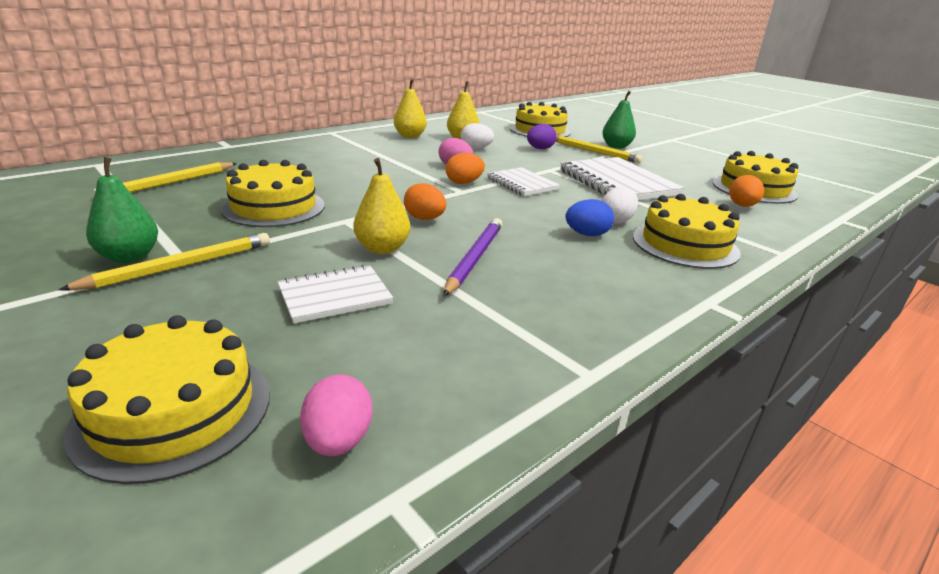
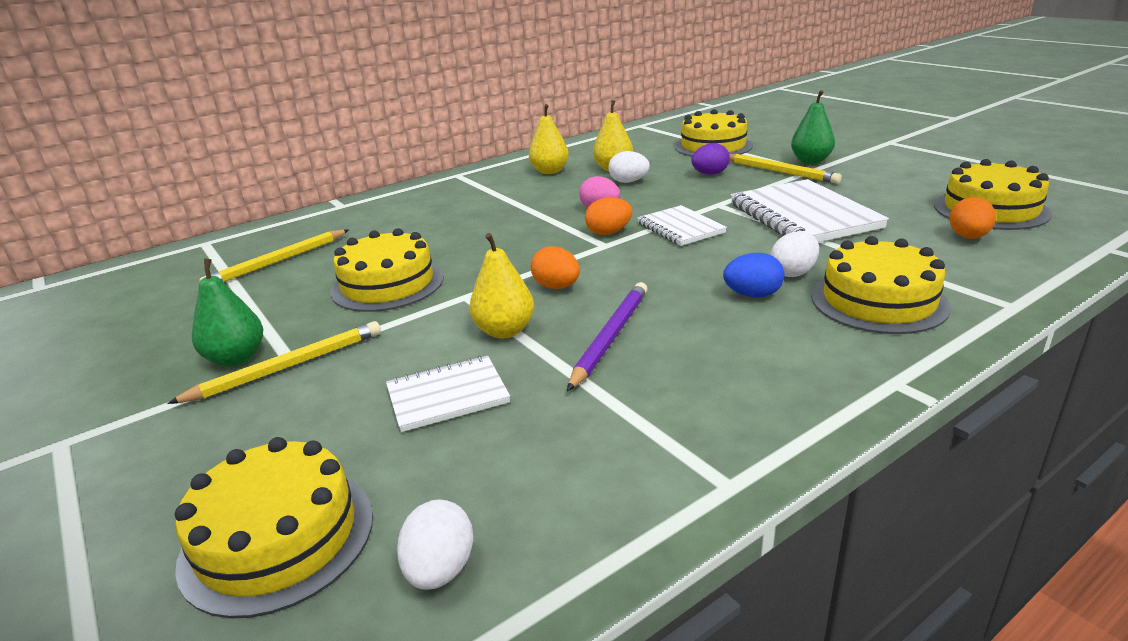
camera: 10 degrees right, 0 degrees up
pink egg [300,374,373,456] -> white egg [397,499,473,590]

